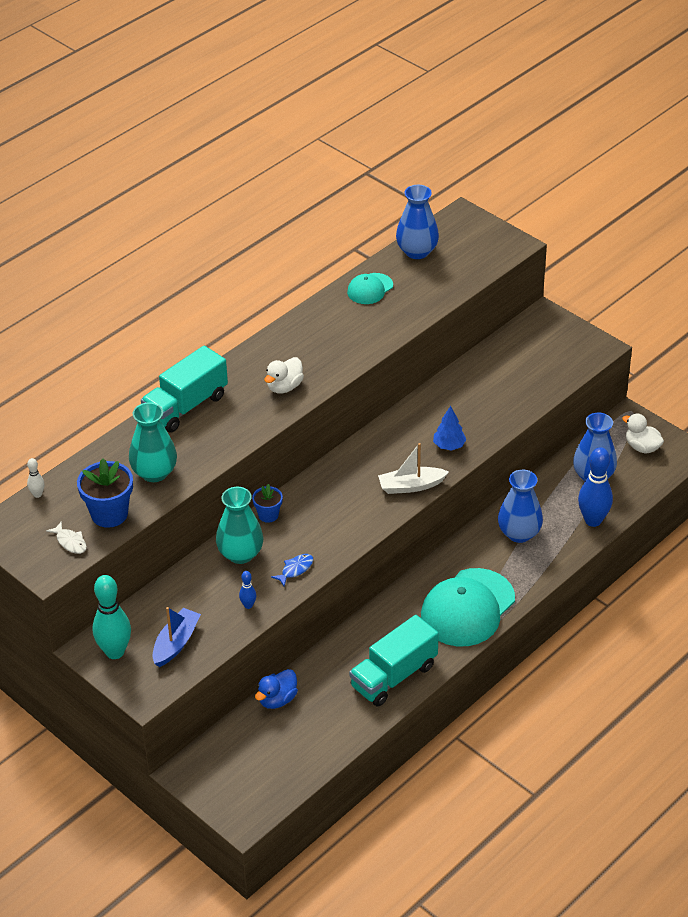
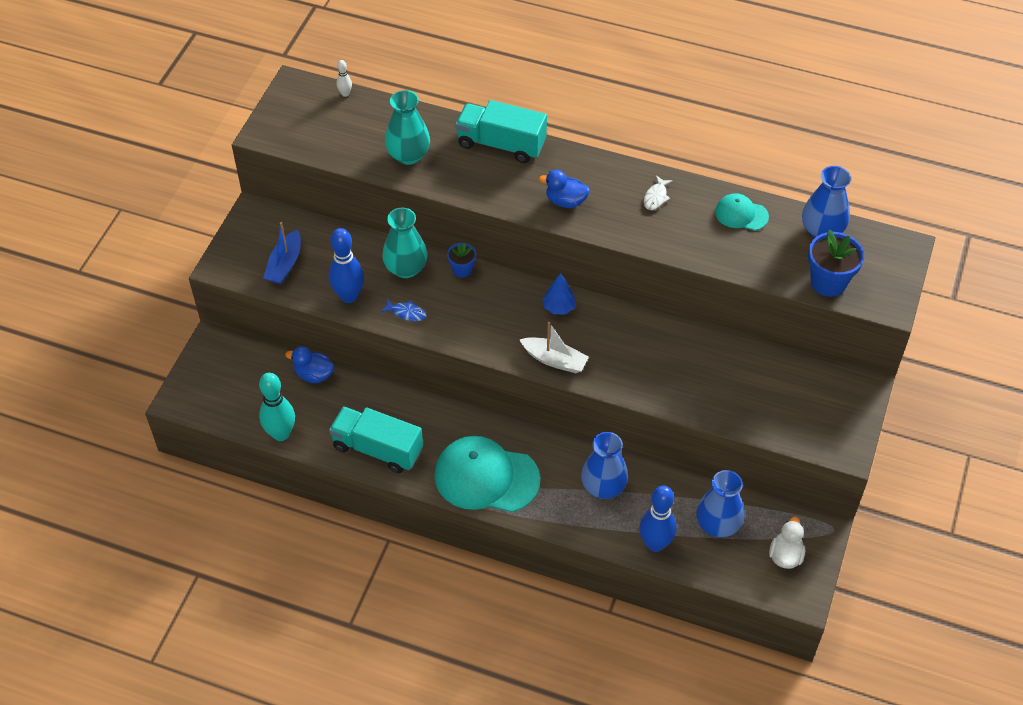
camera: 65 degrees right, 10 degrees up
white fish [46,522,87,554] -> white fish moved to [644,175,673,210]
blue flower pot [77,458,133,528] -> blue flower pot moved to [808,230,864,297]
turquoise bowling pin [93,575,131,659] -> turquoise bowling pin moved to [259,373,295,441]
blue boat [153,607,201,667] -> blue boat turned 105 degrees clockwise [263,222,301,284]
blue bowling pin [239,571,256,609] -> blue bowling pin [329,228,364,303], size x2.17
white duck [264,357,304,394] -> blue duck [538,170,590,208]
white boat [378,443,449,494] -> white boat turned 150 degrees clockwise [519,322,589,373]
blue tree [433,406,466,451] -> blue tree moved to [543,273,576,314]

